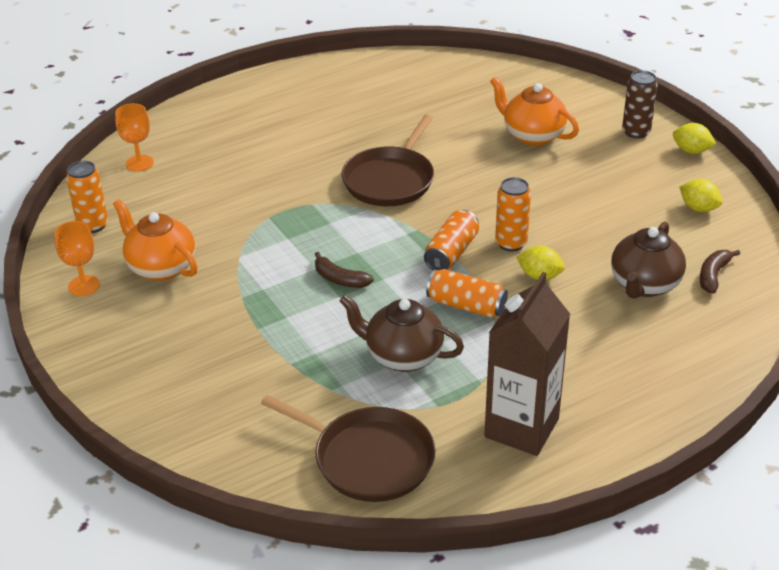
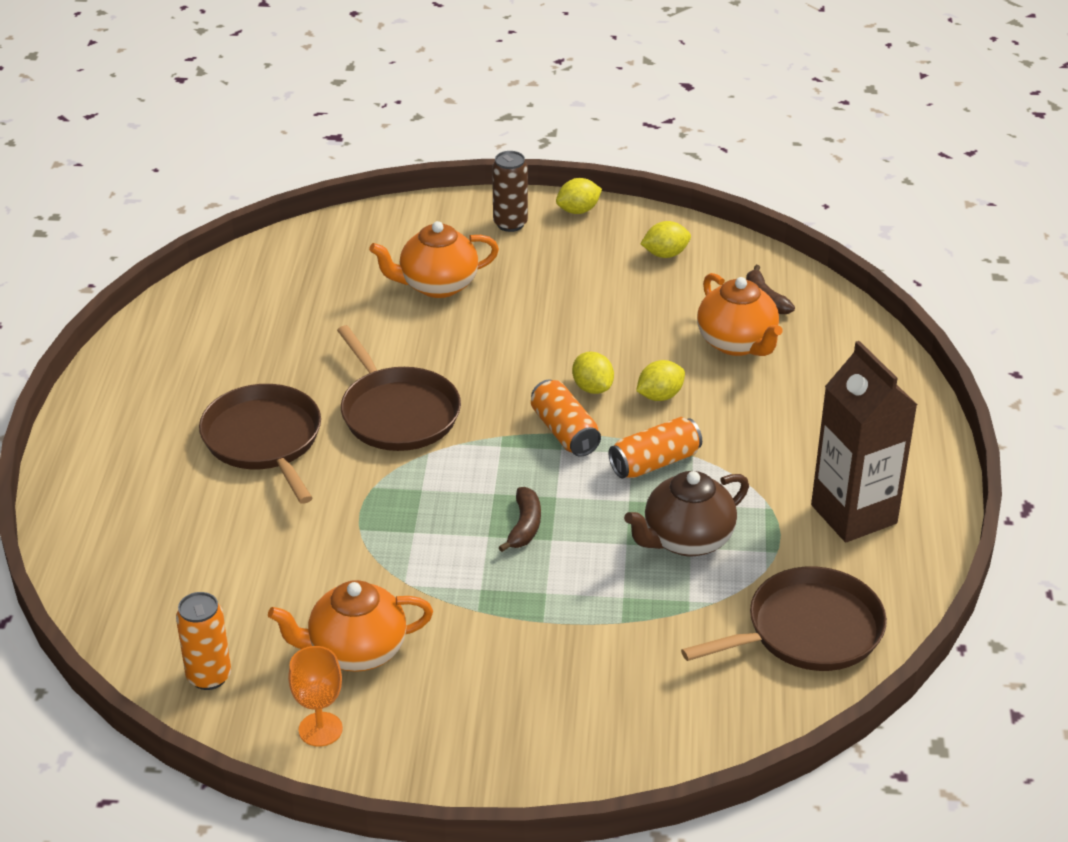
camera: 55 degrees left, 0 degrees up
orange goblet [115,103,154,171] -> none
brown banana [315,252,374,288] -> brown banana turned 60 degrees counterclockwise [499,487,541,552]
orange can [495,177,531,251] -> yellow lemon [572,352,614,394]
brown teapot [611,222,686,299] -> orange teapot [697,273,783,356]
none -> brown pan [199,384,321,504]

